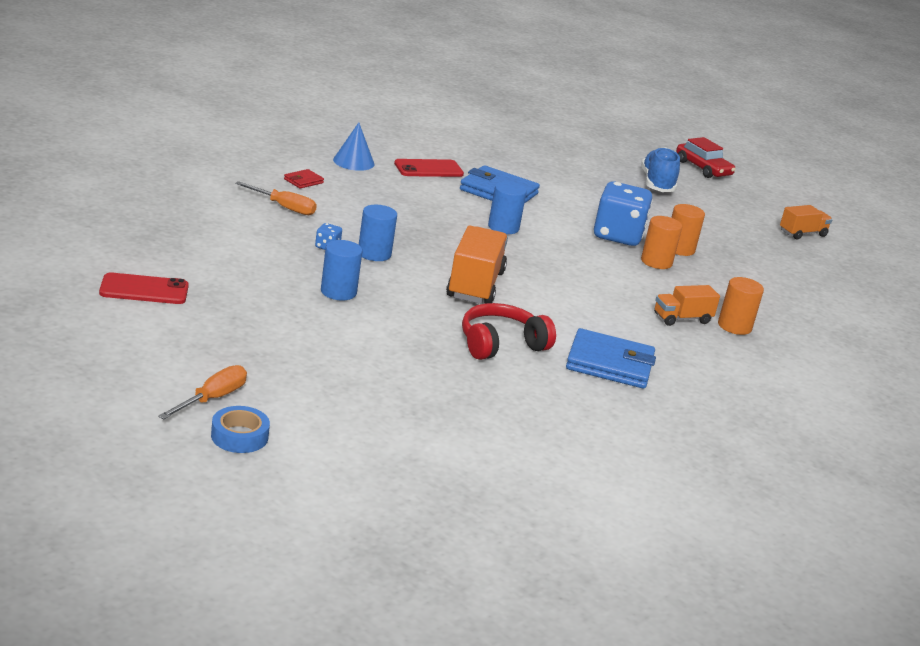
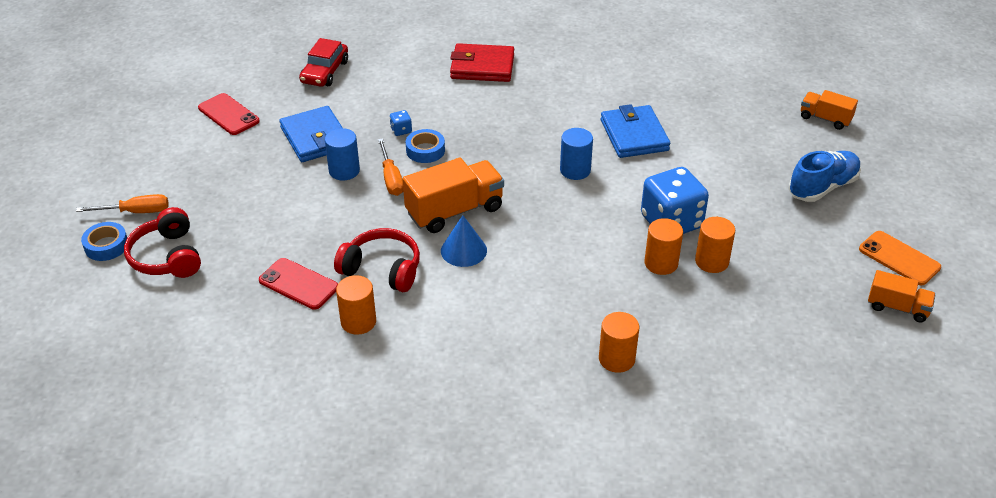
camera: 55 degrees right, 15 degrees up
orange screwdriver [235,181,317,215] -> orange screwdriver moved to [378,138,403,196]
red wallet [284,169,324,189] -> red wallet [450,43,514,82], size x2.15
blue cone [333,122,374,171] -> blue cone moved to [441,215,487,267]
blue cylinder [359,205,397,261] -> blue tape [406,129,445,163]
red phone [394,159,464,177] -> red phone moved to [259,258,338,310]
blue wallet [566,328,656,389] -> blue wallet moved to [279,106,343,162]
orange truck [654,285,720,326] -> orange truck moved to [801,90,858,130]
red car [676,137,736,178] -> red car moved to [299,38,348,87]
none -> red headphones [124,207,201,278]
none -> orange cylinder [336,275,376,335]
none -> orange phone [859,231,941,286]

